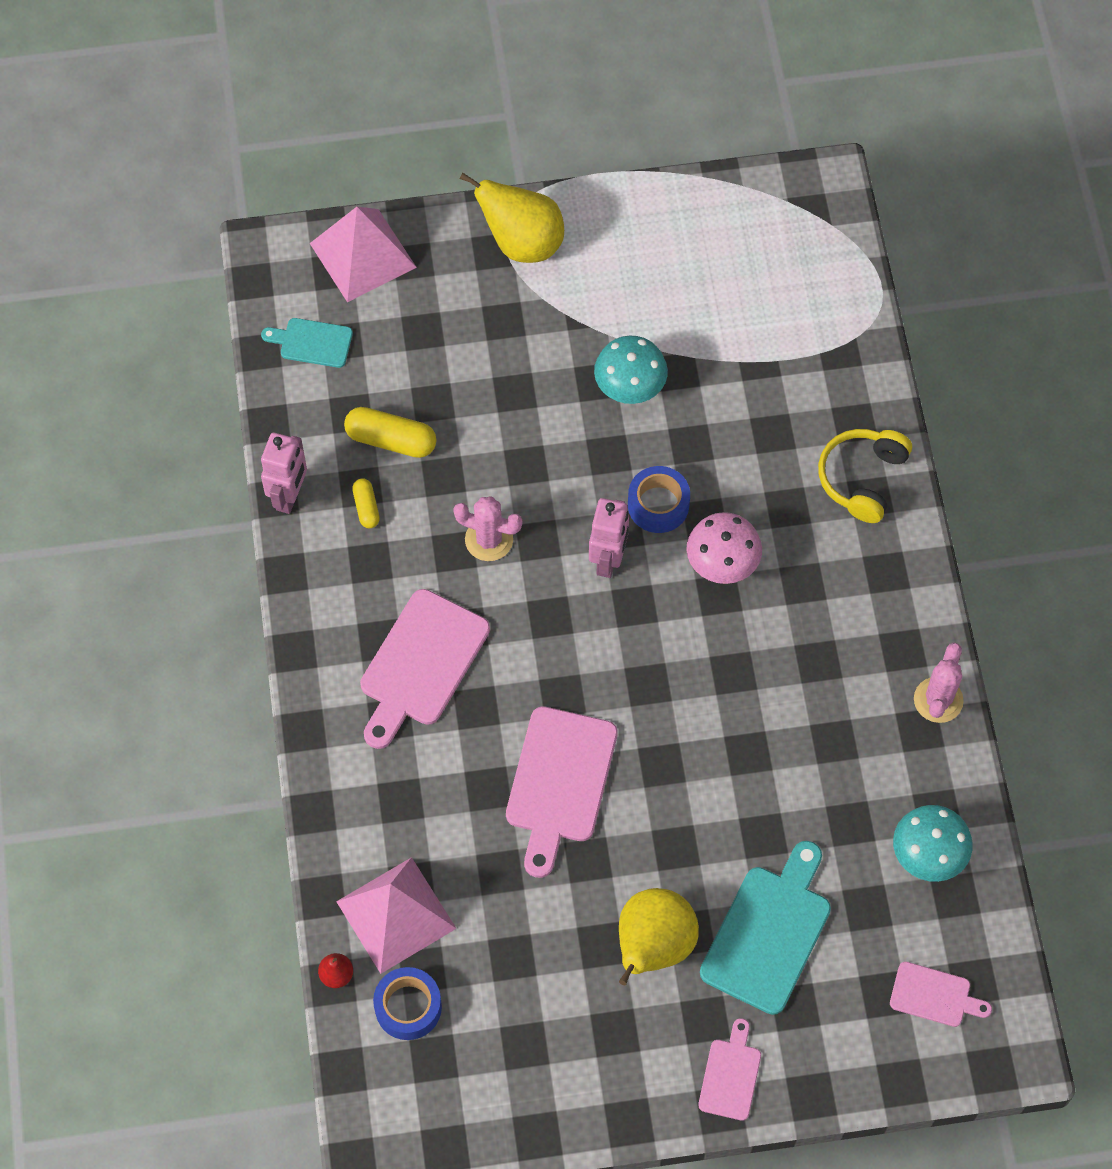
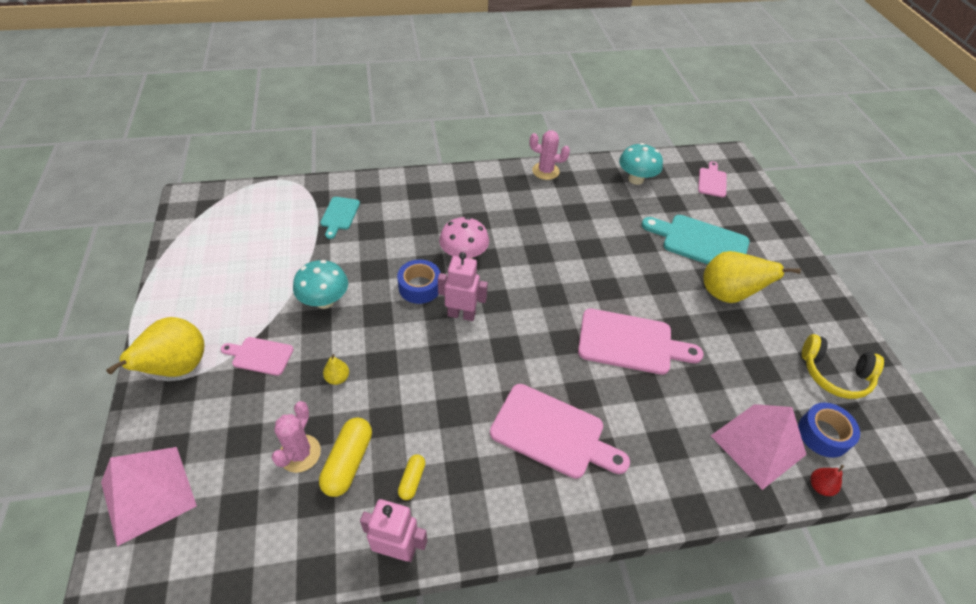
camera: 95 degrees left, 15 degrees down
turquoise cutting board [261,318,353,368] -> turquoise cutting board moved to [320,197,360,239]
yellow capsule [352,478,380,528] -> yellow capsule turned 60 degrees counterclockwise [398,454,425,500]
pink cactus [453,496,522,561] -> pink cactus moved to [271,401,321,473]
pink cutting board [698,1018,761,1121] -> pink cutting board moved to [221,337,294,376]
yellow headphones [818,429,912,523] -> yellow headphones moved to [802,334,884,399]
none -> yellow pear [323,354,349,385]

